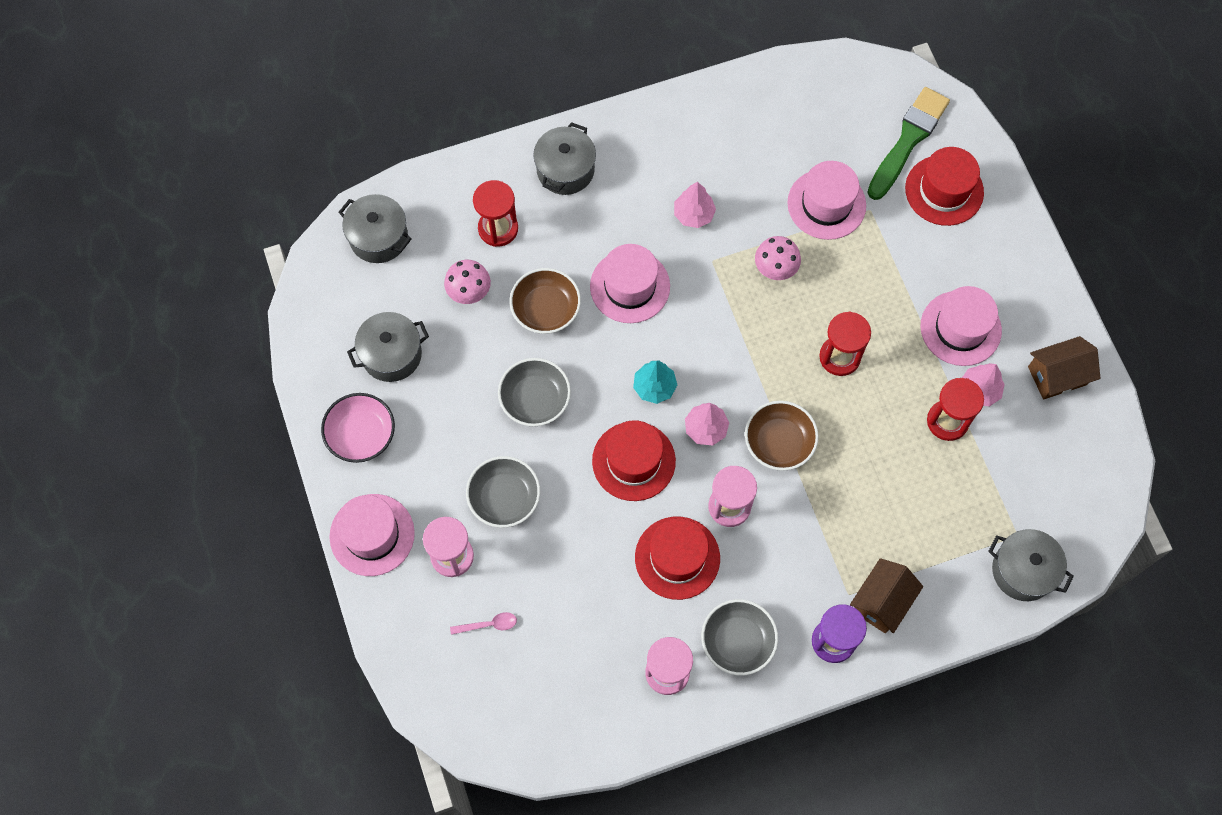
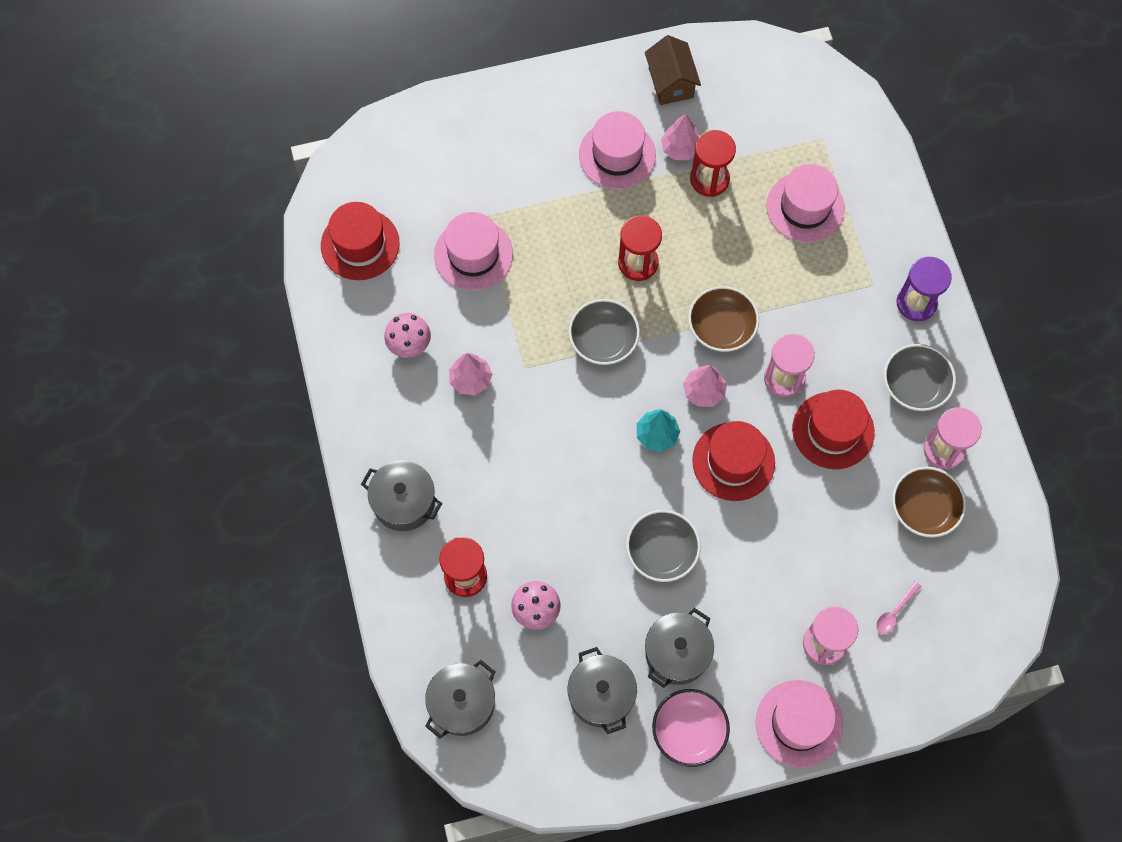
camera: 85 degrees left, 0 degrees up
pink spoon [450,612,517,635] -> pink spoon turned 135 degrees counterclockwise [876,581,921,634]
grey bowl [466,456,540,528] -> grey bowl moved to [569,299,640,365]
brown bowl [510,268,581,334] -> brown bowl moved to [892,467,966,538]
pink hat [590,244,670,323] -> pink hat moved to [766,164,845,242]
pink mushroom [755,236,801,280] -> pink mushroom moved to [384,313,431,358]
brown house [850,558,923,633] -> none
green brush [867,87,950,200] -> none
red hat [905,147,984,226] -> red hat moved to [321,202,400,280]
grey pot [988,529,1074,601] -> grey pot moved to [645,608,714,688]

